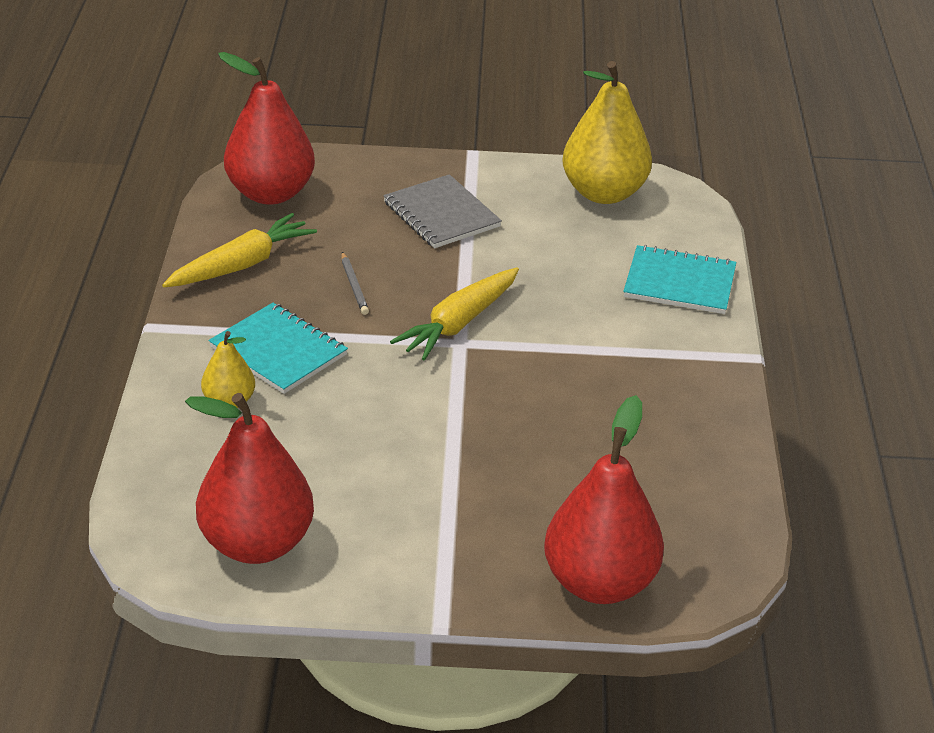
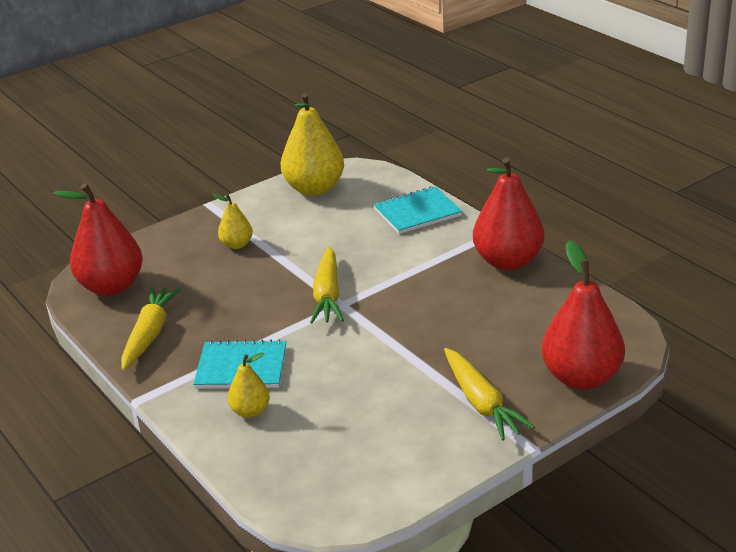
camera: 35 degrees left, 5 degrees down
red pear [185,393,314,564] -> red pear moved to [473,157,544,270]
grey pencil [341,252,369,315] -> none
grey notebook [384,174,502,248] -> yellow pear [213,194,253,249]
none -> yellow carrot [444,348,535,441]

